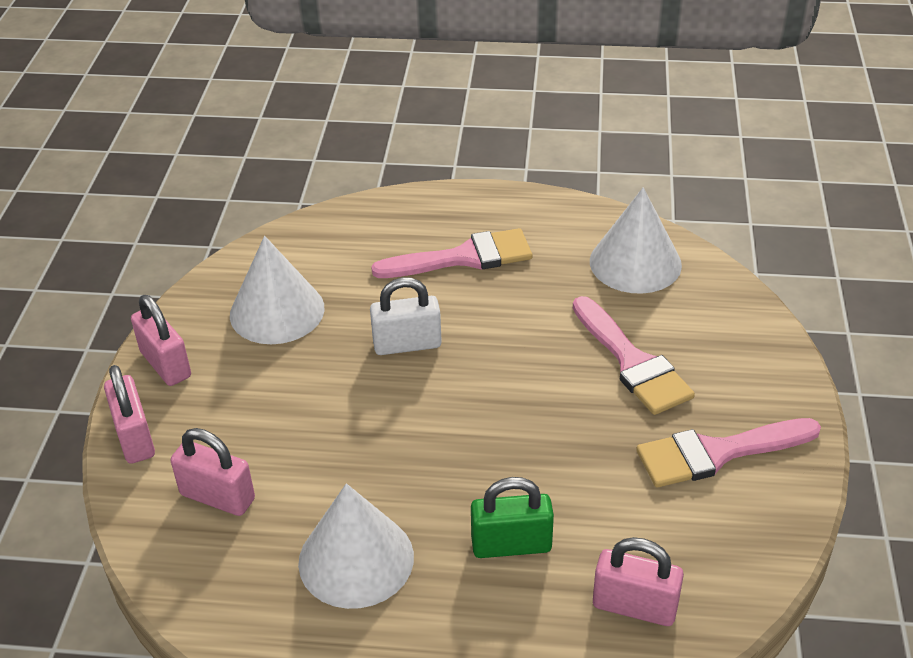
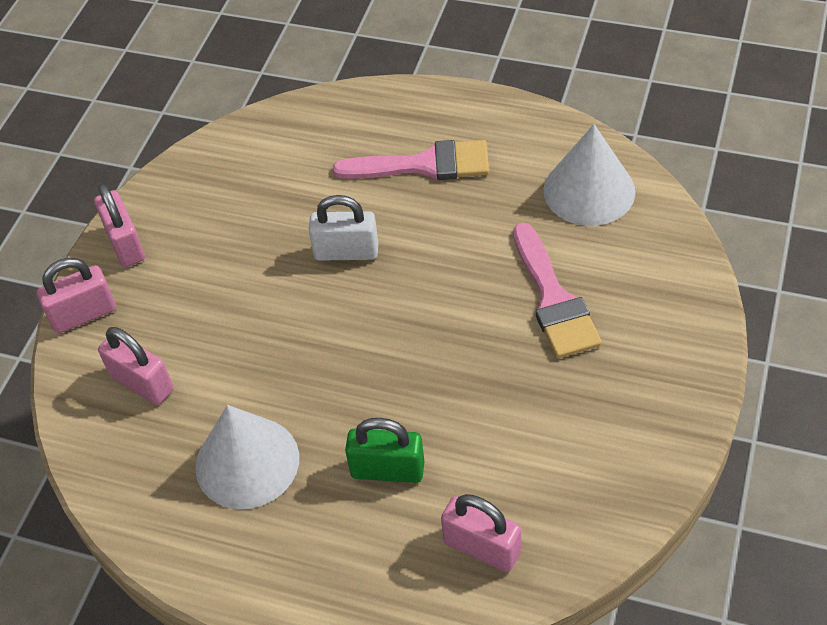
camera: 15 degrees right, 10 degrees up
pink padlock [104,365,155,464] -> pink padlock turned 75 degrees clockwise [37,258,116,333]
white cone [230,236,324,344] -> none
pink brush [636,418,821,487] -> none

